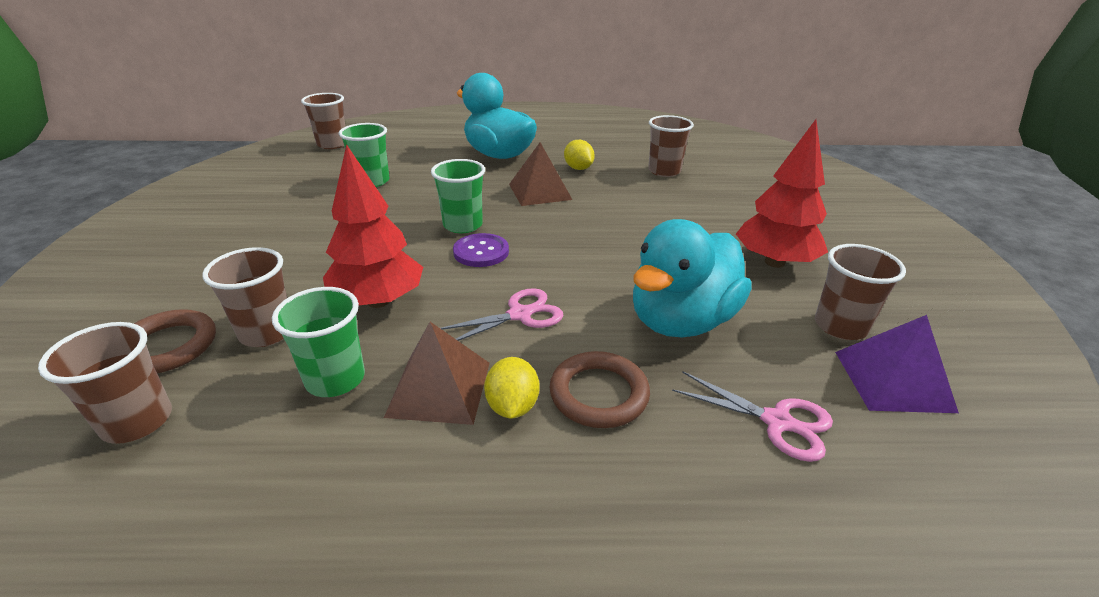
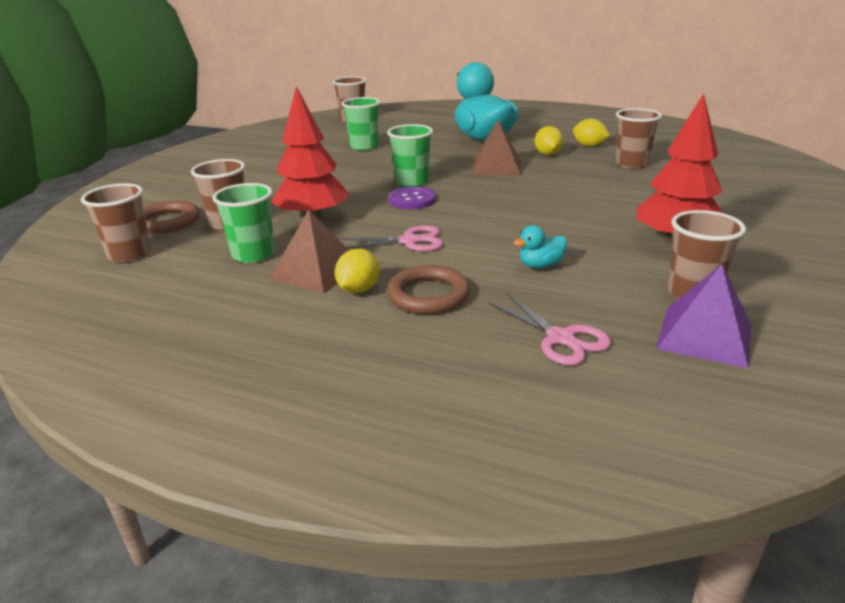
camera: 25 degrees right, 5 degrees down
turquoise duck [633,219,752,338] -> turquoise duck [513,225,567,268], size x0.41
none -> yellow lemon [573,119,610,147]

